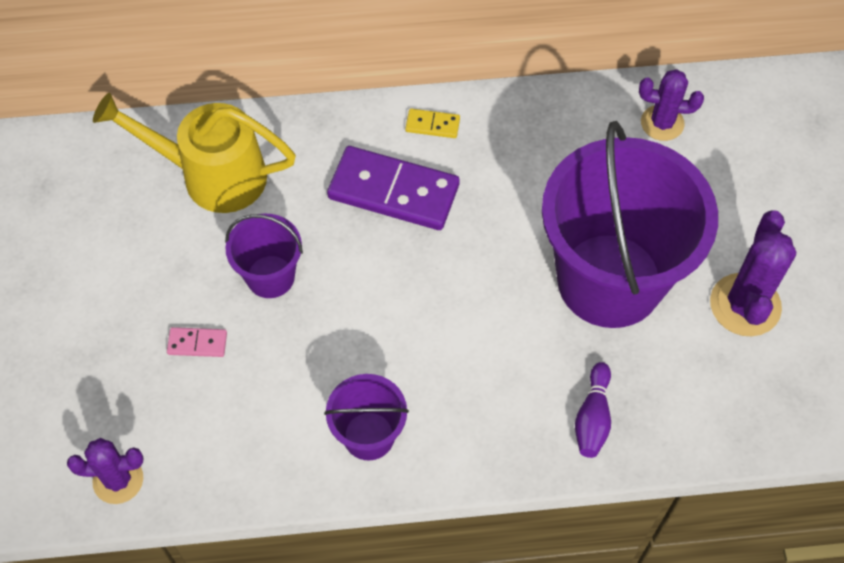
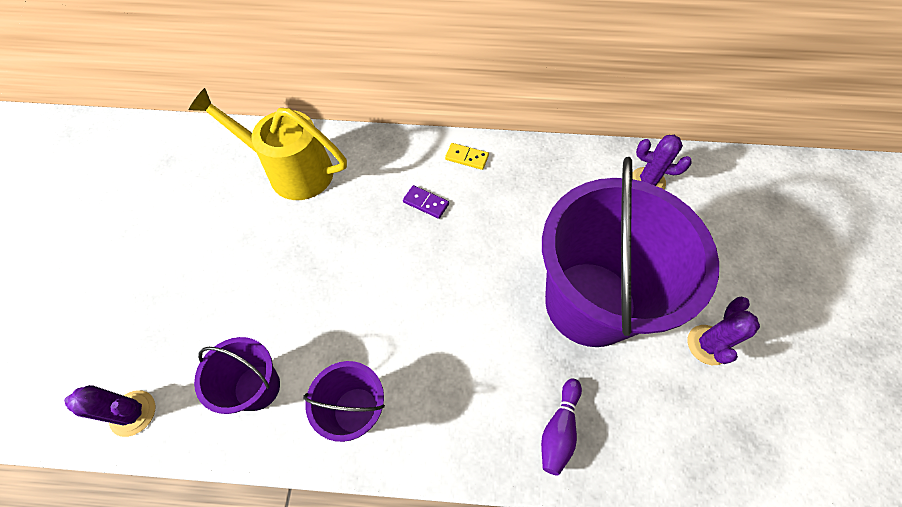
camera: 10 degrees right, 0 degrees up
pink domino [167,327,227,357] -> none
purple bucket [225,214,303,298] -> purple bucket moved to [194,337,280,414]
purple domino [327,146,460,230] -> purple domino [403,185,449,219], size x0.44
purple cactus [710,210,796,336] -> purple cactus [688,297,760,365], size x0.66

